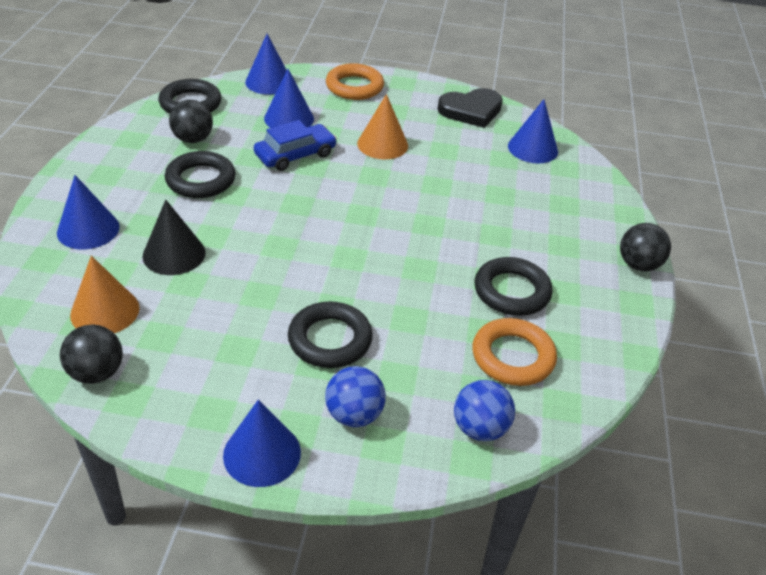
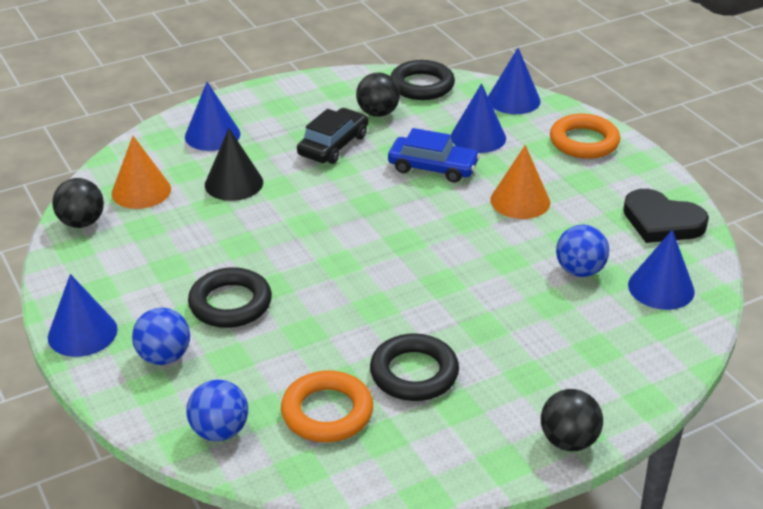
camera: 55 degrees right, 5 degrees down
black ring [165,151,235,198] -> black car [297,108,368,164]
none -> blue ball [556,225,609,277]

